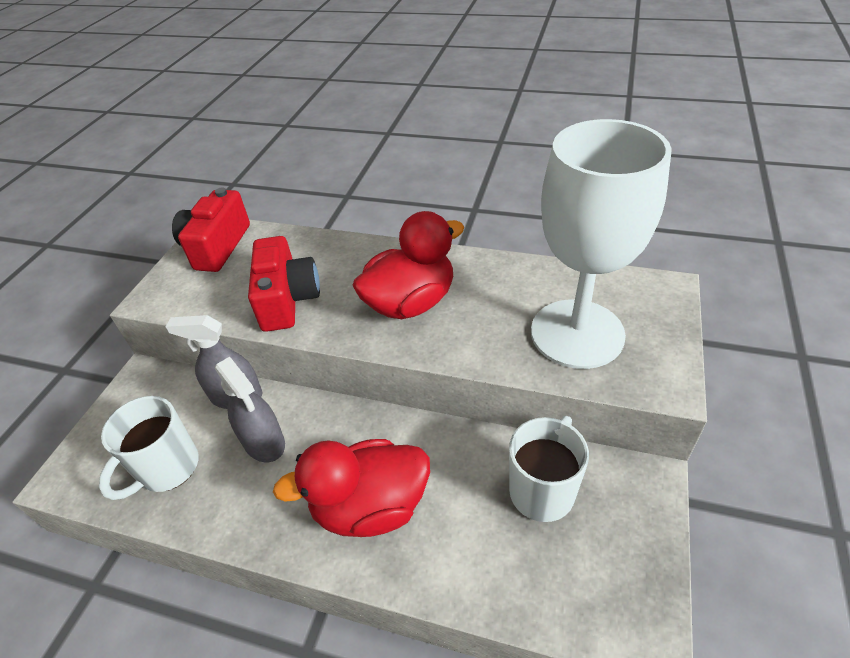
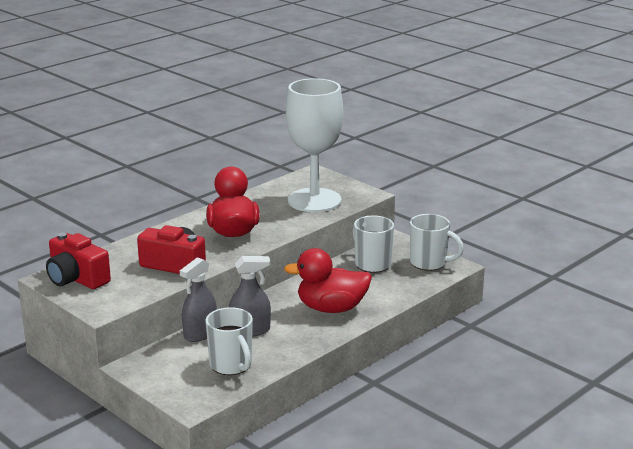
camera: 65 degrees left, 20 degrees down
red duck [273,439,430,537] -> red duck turned 75 degrees clockwise [284,248,372,313]
none -> white mug [410,214,464,271]

